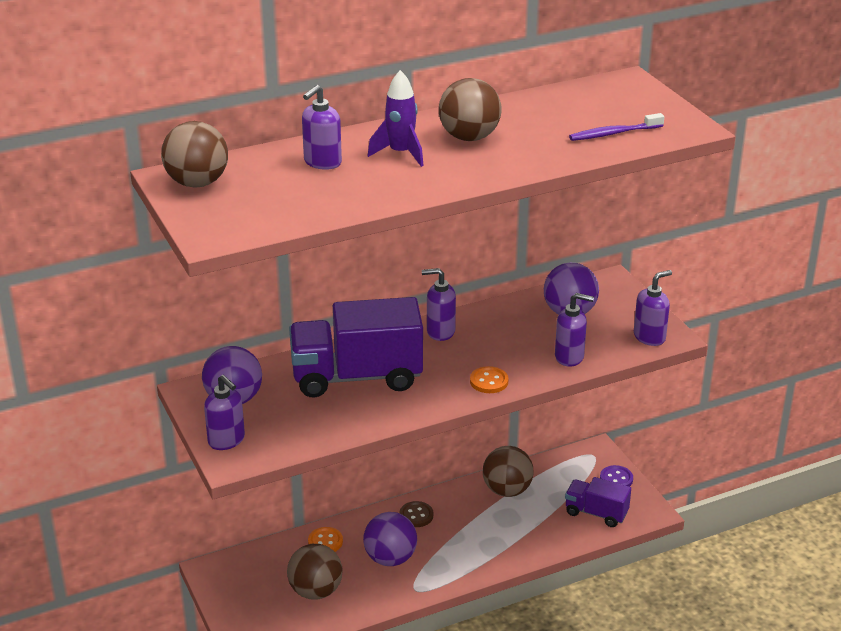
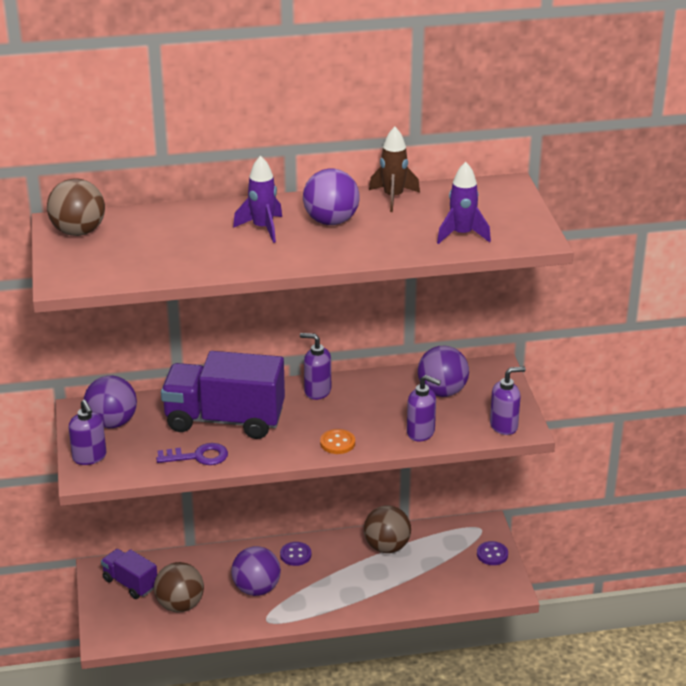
camera: 15 degrees right, 0 degrees up
purple soap dispenser [302,85,342,170] -> none
orange button [308,527,343,552] -> none
brown button [400,501,433,527] -> purple button [280,542,311,566]
brown ball [439,78,502,141] -> purple ball [303,169,360,225]
purple truck [565,477,631,527] -> purple truck moved to [101,549,157,599]
purple toothbrush [569,113,664,141] -> purple rocket [437,162,491,244]
none -> purple key [156,443,228,465]
none -> brown rocket [369,127,420,212]

